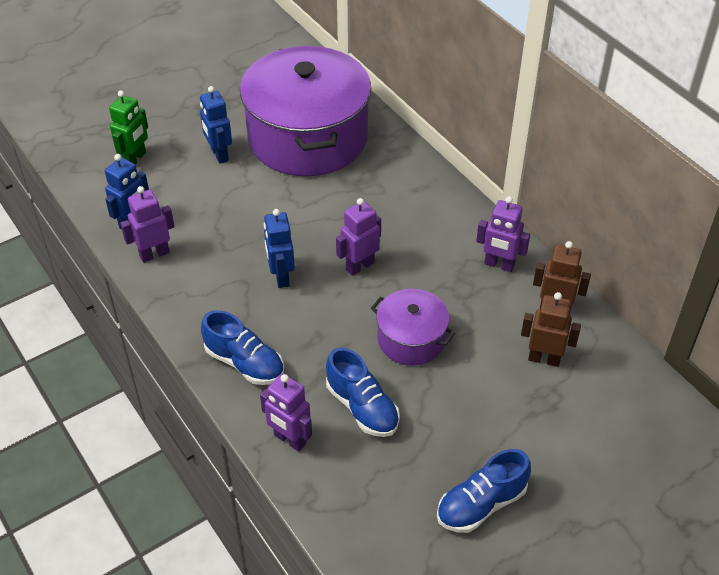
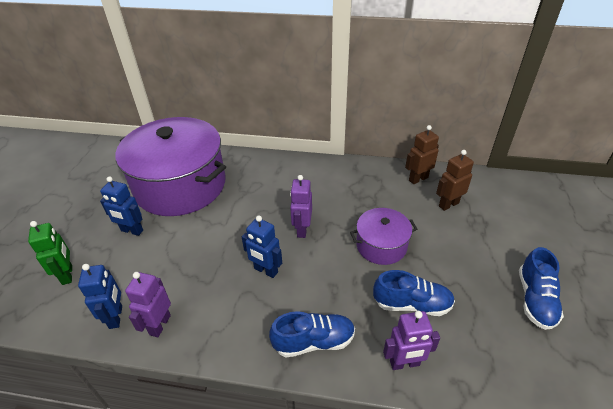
camera: 45 degrees left, 5 degrees down
purple robot [476,196,530,272] -> none

